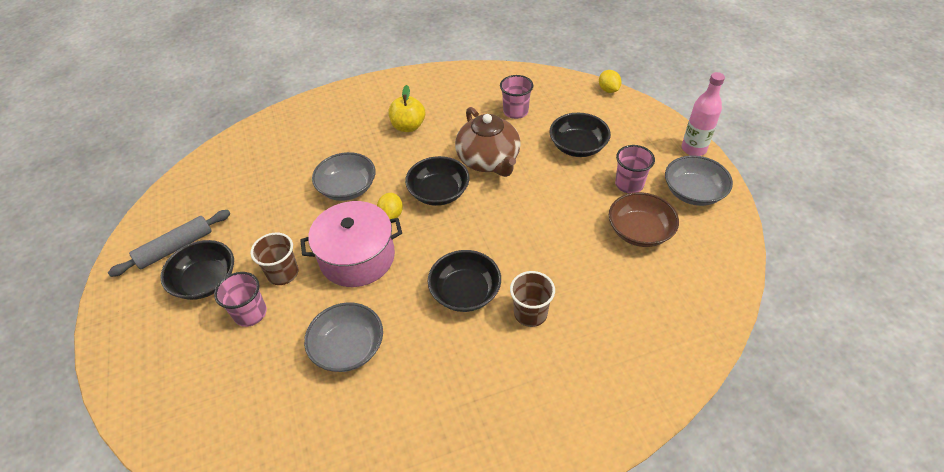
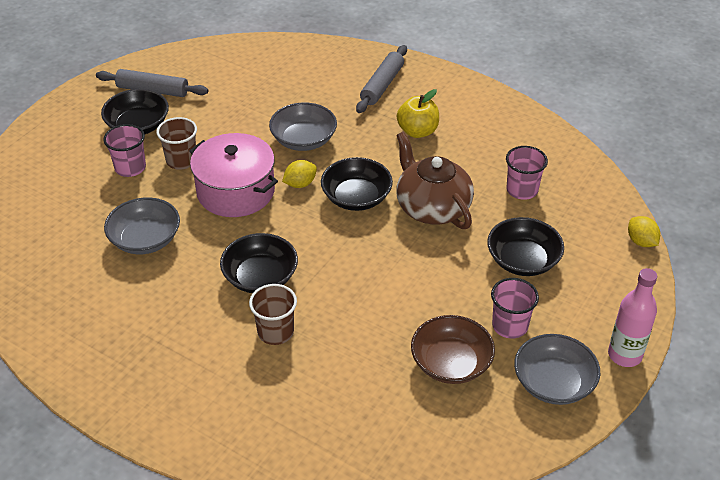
camera: 50 degrees right, 5 degrees down
brown teapot [455,107,521,177] -> brown teapot turned 120 degrees clockwise [396,132,474,229]
yellow lemon [599,70,622,93] -> yellow lemon turned 60 degrees counterclockwise [628,216,660,247]
none -> grey rolling pin [356,45,407,113]

